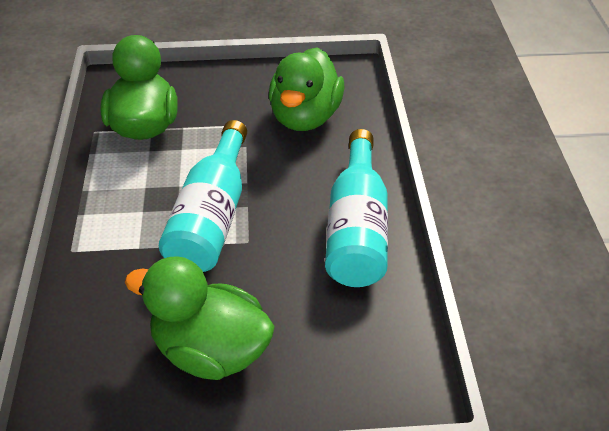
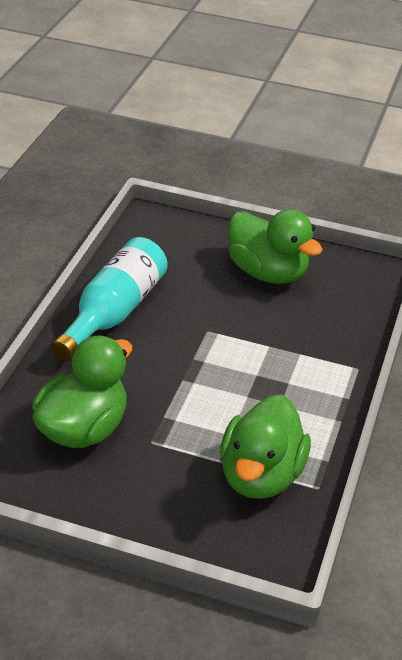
camera: 160 degrees left, 5 degrees down
turquoise bottle [159,120,247,272] -> none

